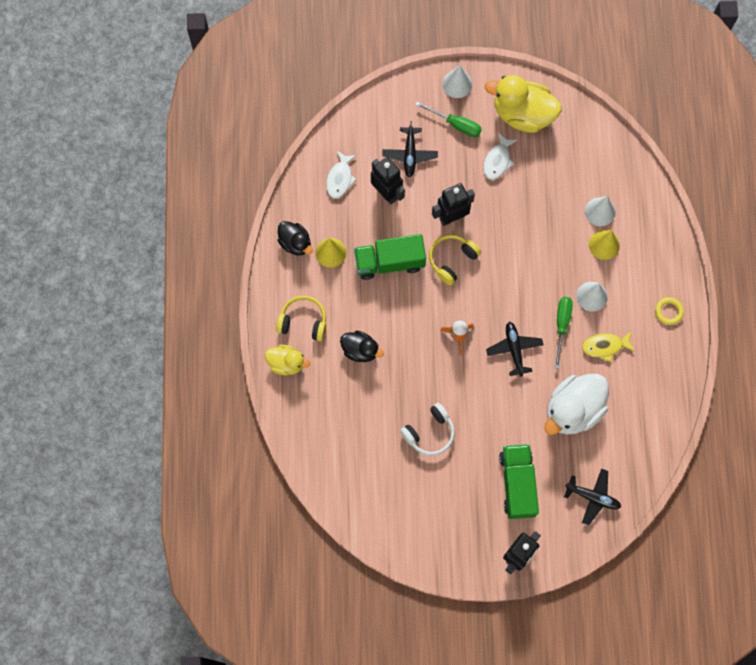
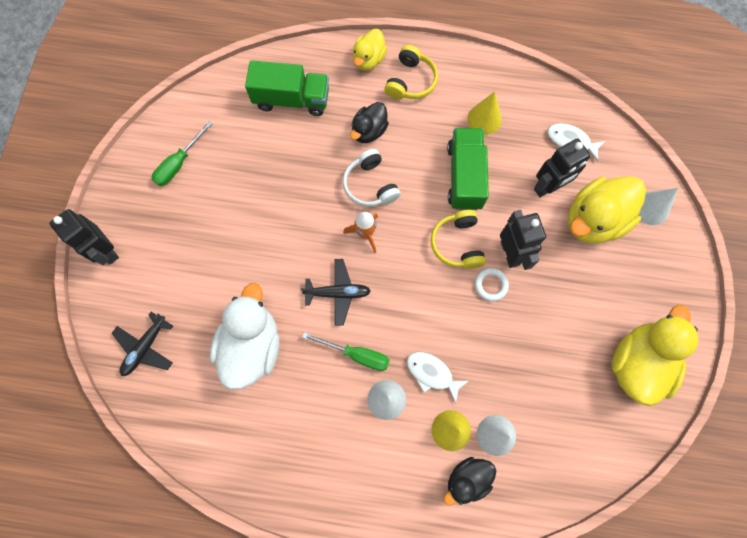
camera: 100 degrees right, 0 degrees up
black duck [277,221,313,256] -> black duck moved to [444,457,496,506]
black plane [383,121,438,178] -> yellow duck [568,177,646,243]
white headphones [400,403,454,456] -> white headphones moved to [343,149,401,207]
green screwdriver [415,101,482,137] -> green screwdriver moved to [152,121,213,186]
yellow headphones [429,234,481,285] -> yellow headphones turned 150 degrees counterclockwise [431,210,486,269]
white cone [442,65,472,98] -> white cone moved to [638,188,678,225]
white fish [483,132,517,180] -> white fish moved to [407,352,469,403]
green truck [499,444,539,519] -> green truck moved to [245,60,329,116]
white duck [544,374,609,435] -> white duck turned 45 degrees clockwise [210,283,279,390]
yellow fish [582,331,635,362] -> none
yellow ring [655,297,684,325] -> none
none -> white ring [475,268,509,301]

